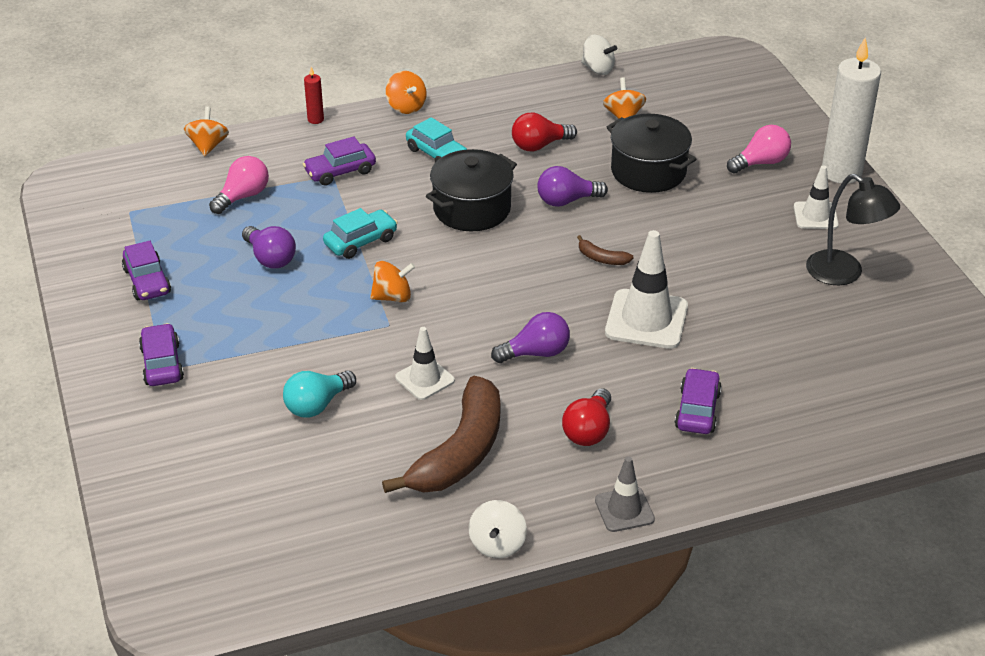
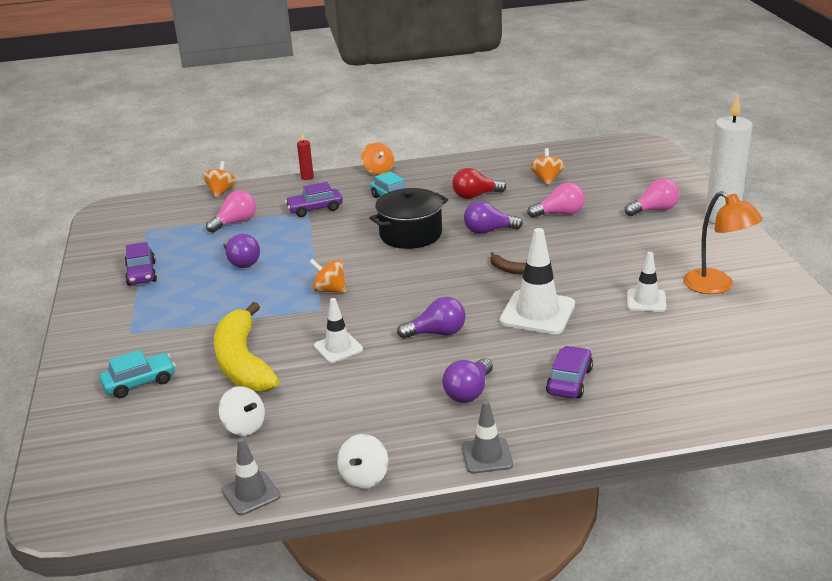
camera: 10 degrees right, 10 degrees down
purple car [139,323,184,386] -> none
turquoise light bulb [283,371,356,418] -> yellow banana [214,302,279,392]
turquoise car [323,208,398,259] -> turquoise car moved to [99,350,176,398]
orange spinning top [370,261,415,303] -> orange spinning top turned 150 degrees counterclockwise [309,259,346,293]
brown banana [382,376,500,493] -> none
red light bulb [562,388,611,446] -> purple light bulb [442,358,493,403]
white spinning top [581,35,617,75] -> white spinning top moved to [219,386,265,436]
black pot [607,114,696,193] -> pink light bulb [527,183,584,218]
white traffic cone [794,165,839,229] -> white traffic cone moved to [627,252,666,312]
black lamp [806,174,900,285] -> orange lamp [683,191,763,294]
none -> grey traffic cone [222,438,281,515]

